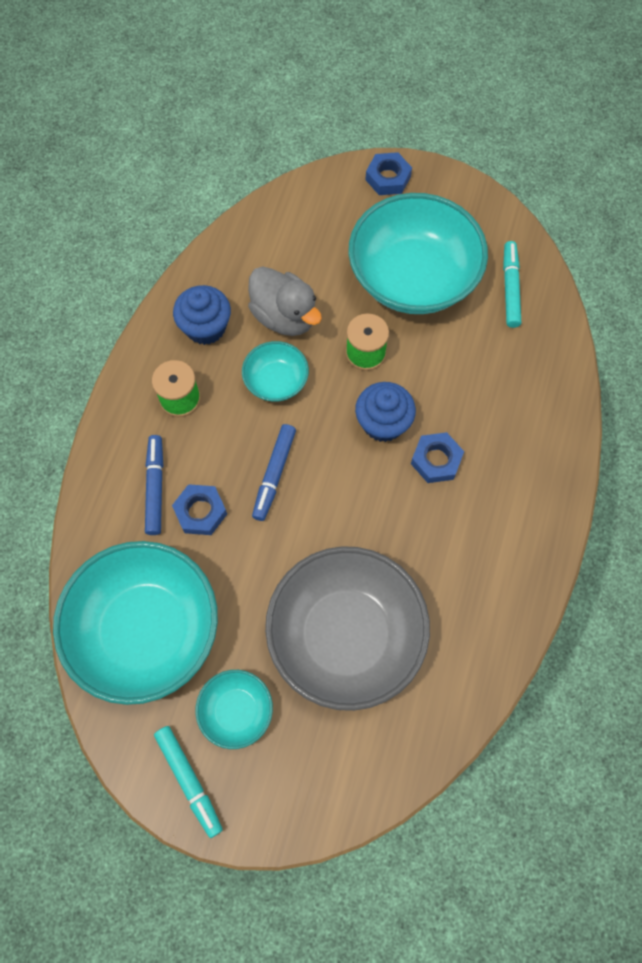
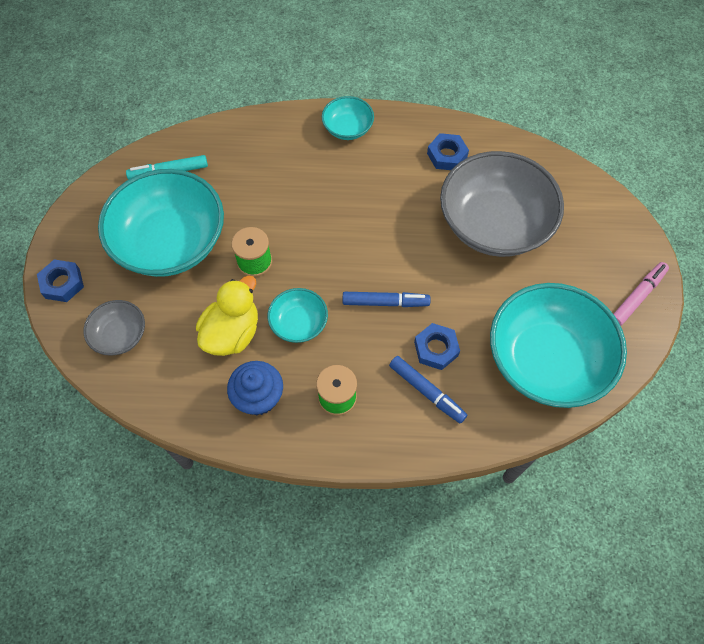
camera: 105 degrees left, 5 degrees down
blue marker [145,435,163,535] -> blue marker turned 120 degrees counterclockwise [389,356,467,424]
turquoise marker [154,726,223,838] -> pink marker [614,262,669,326]
turquoise bowl [195,670,273,749] -> turquoise bowl moved to [322,96,374,140]
grey duck [248,266,322,336] -> yellow duck [196,275,258,356]
blue cupcake [355,382,416,442] -> none
blue nut [411,432,464,483] -> blue nut moved to [427,133,469,170]
none -> grey bowl [84,300,145,355]

